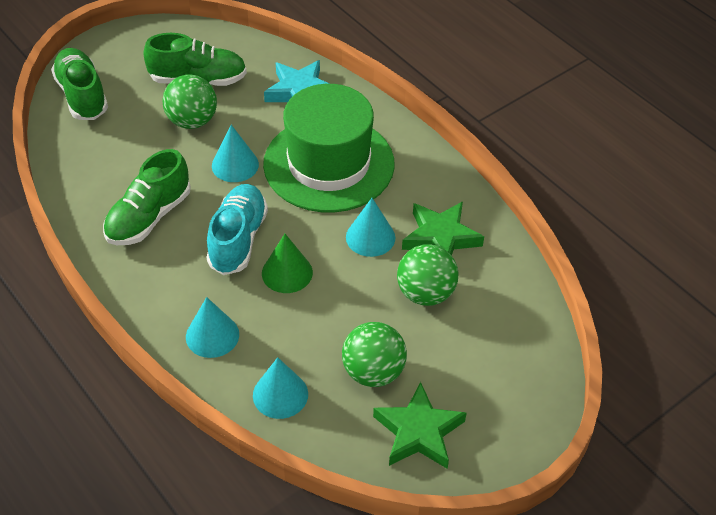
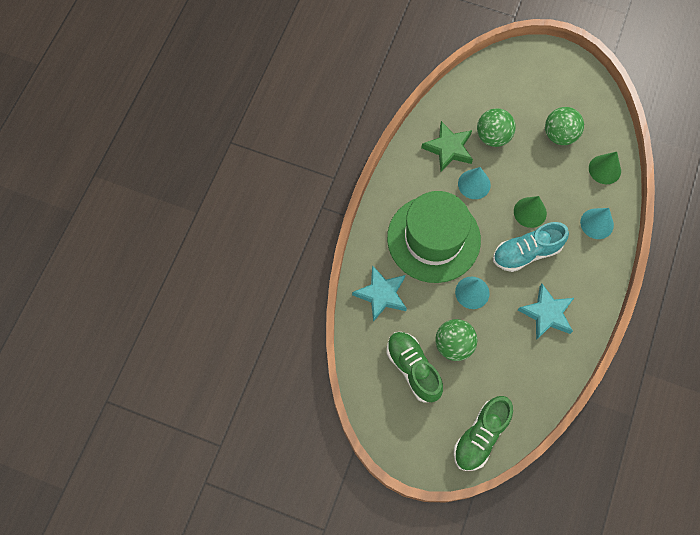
camera: 120 degrees left, 20 degrees up
green shoe [103,149,191,245] -> turquoise star [518,284,574,340]
turquoise cone [253,357,308,419] -> green cone [589,152,621,184]
green star [373,382,466,469] -> none

